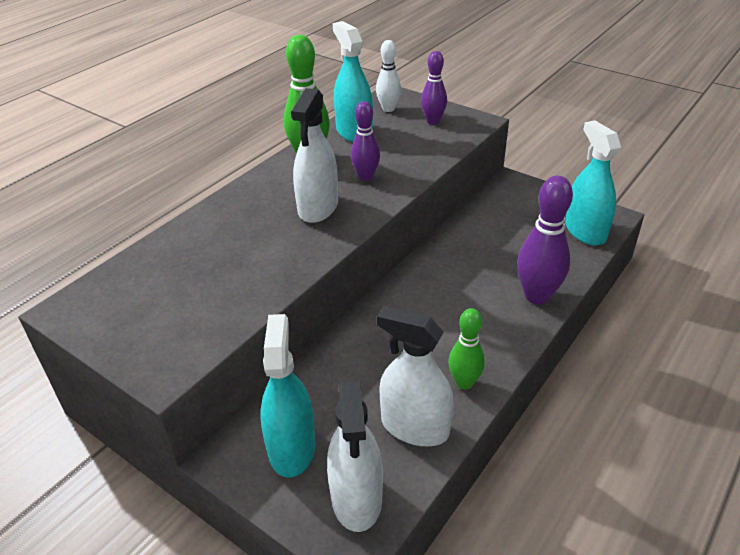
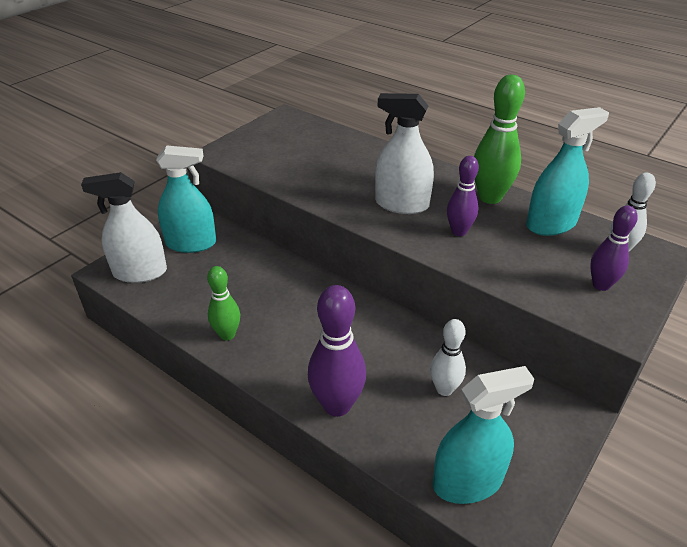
camera: 90 degrees right, 0 degrees up
white spray bottle [377,306,454,446] -> none
none -> white bowling pin [430,319,466,396]

